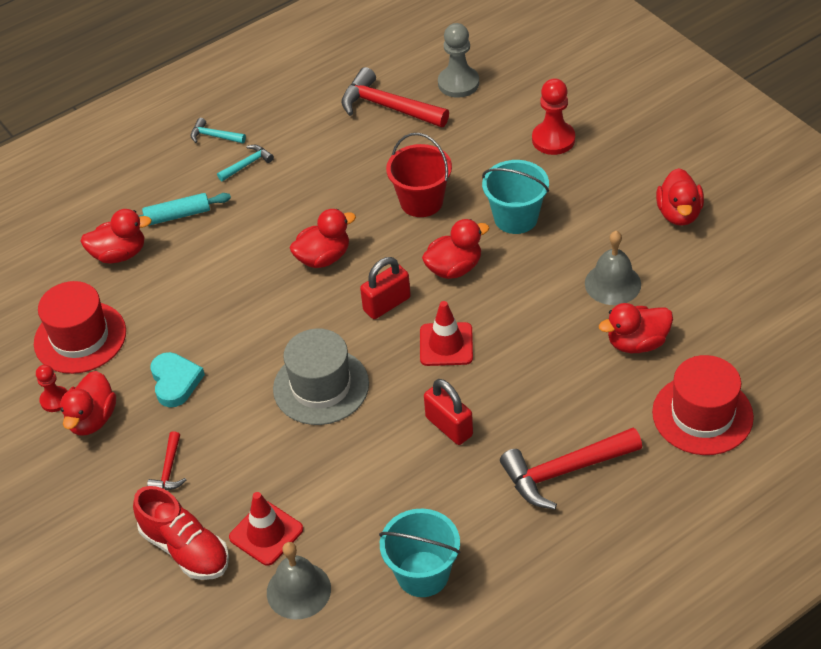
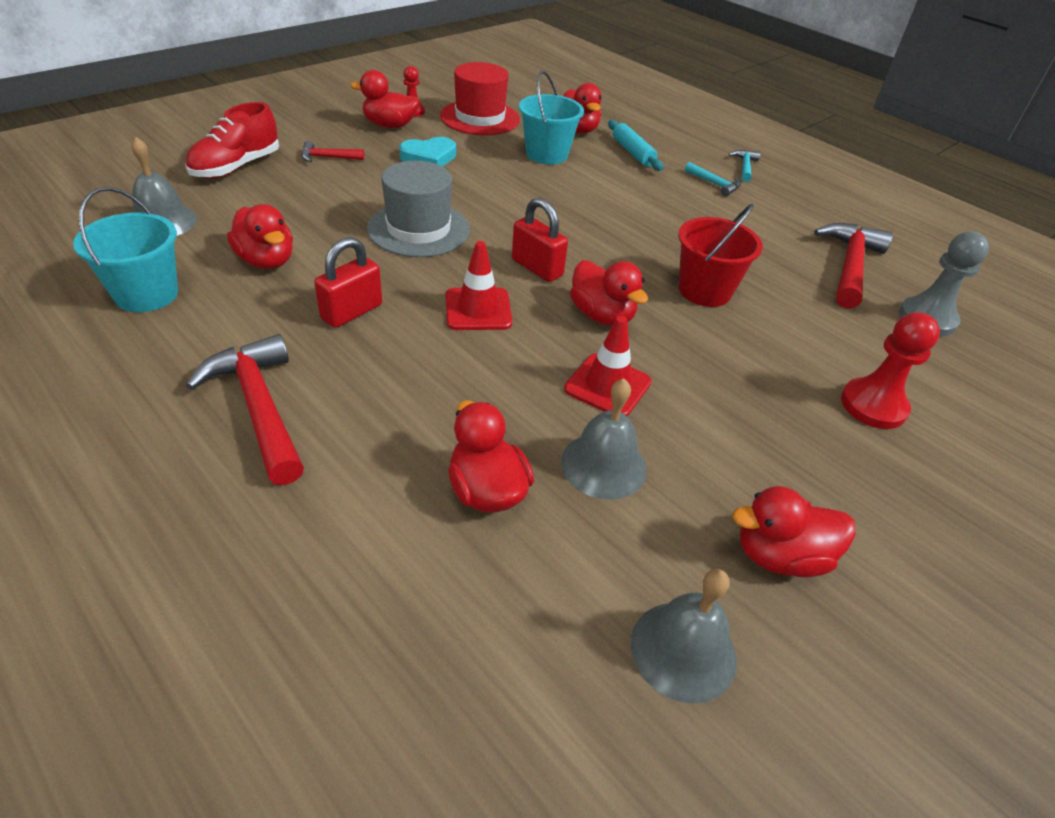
camera: 75 degrees right, 5 degrees down
red traffic cone [229,492,303,566] -> red traffic cone moved to [564,316,652,416]
red duck [290,209,356,268] -> red duck moved to [227,204,293,269]
turquoise bucket [482,160,549,234] -> turquoise bucket moved to [519,71,584,164]
red hat [652,355,754,455] -> none
none -> grey bell [631,569,737,704]

